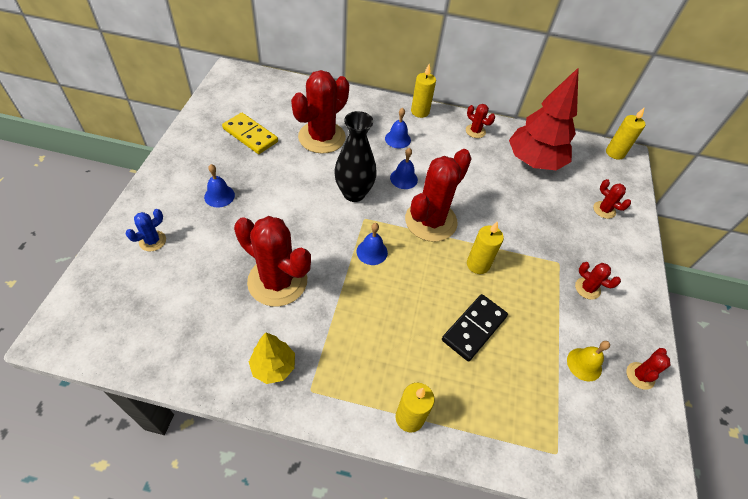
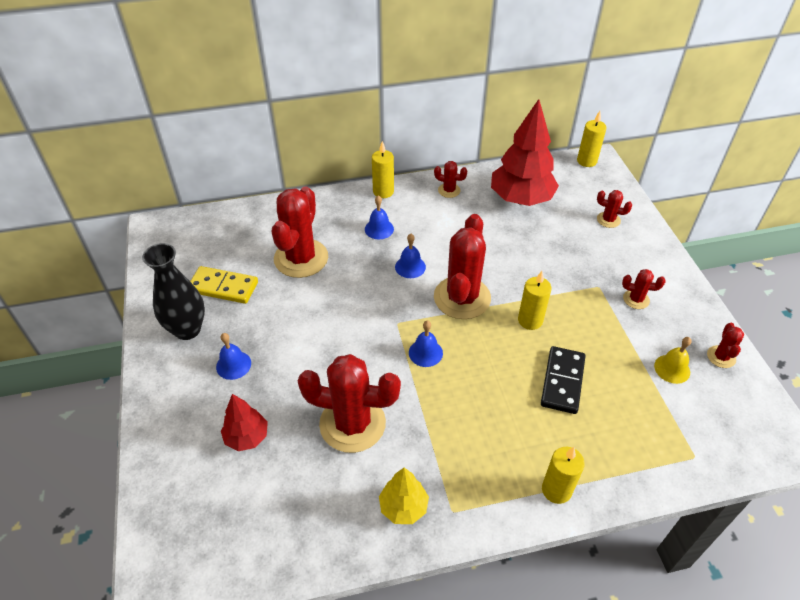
camera: 20 degrees left, 5 degrees down
blue cactus [126,209,166,251] -> none
black vase [334,111,377,202] -> black vase moved to [142,243,205,340]
none -> red tree [221,394,268,451]

